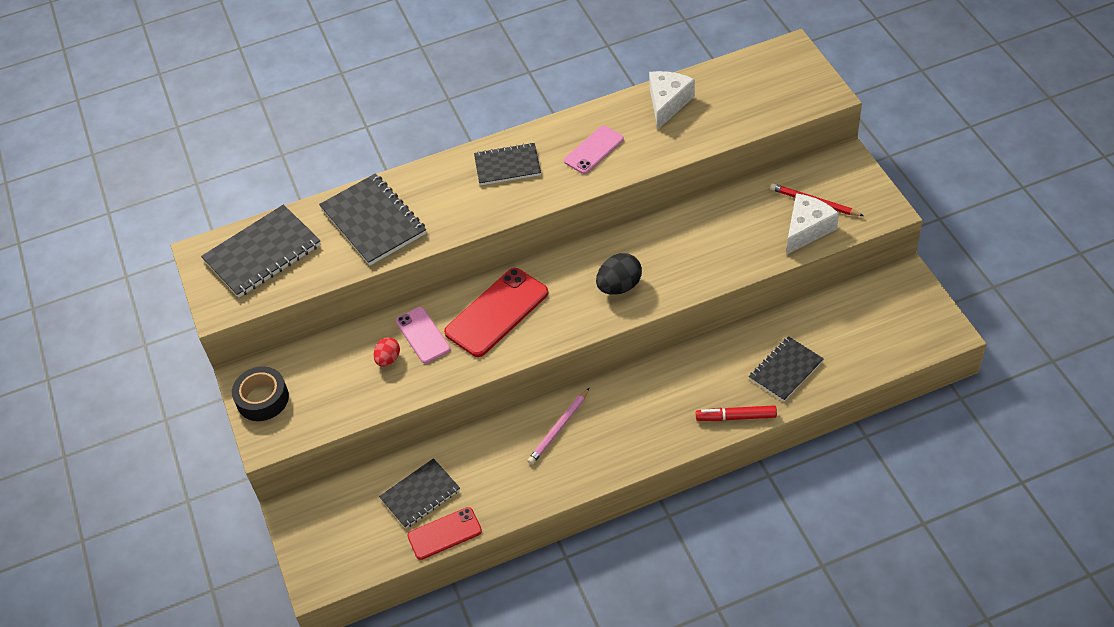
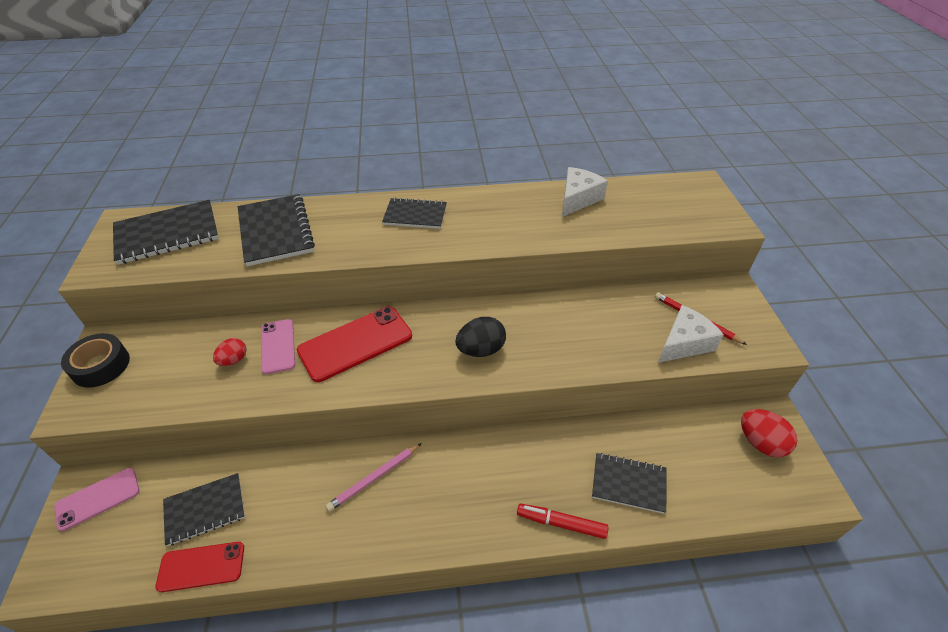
camera: 10 degrees right, 5 degrees down
pink phone [564,126,624,174] -> pink phone moved to [54,468,139,531]
black notebook [749,336,824,401] -> black notebook turned 45 degrees clockwise [592,453,666,514]
none -> red egg [741,409,797,457]

